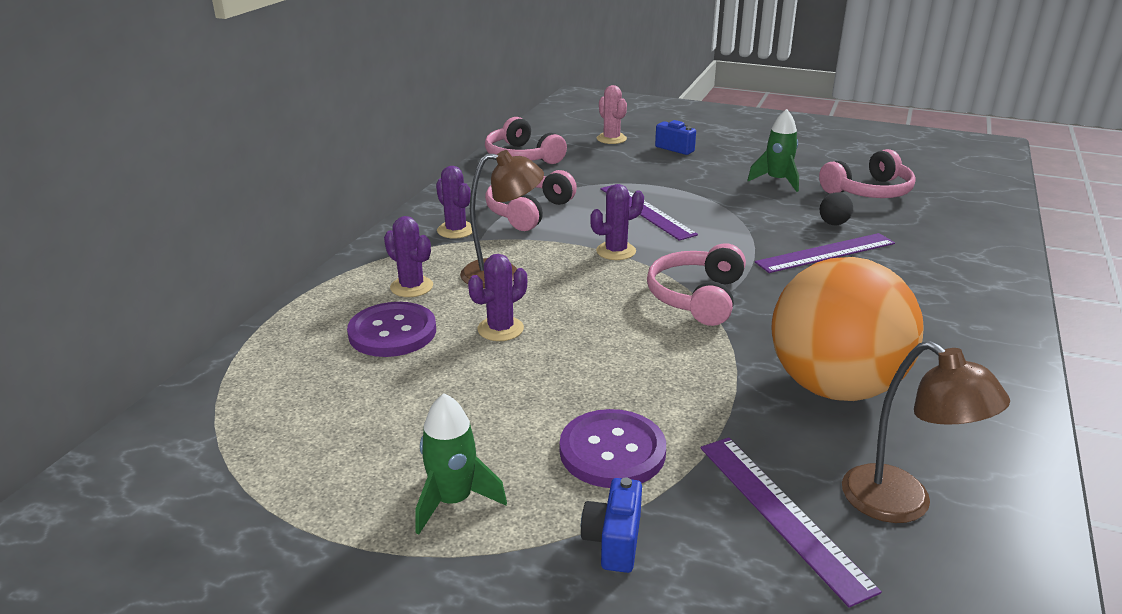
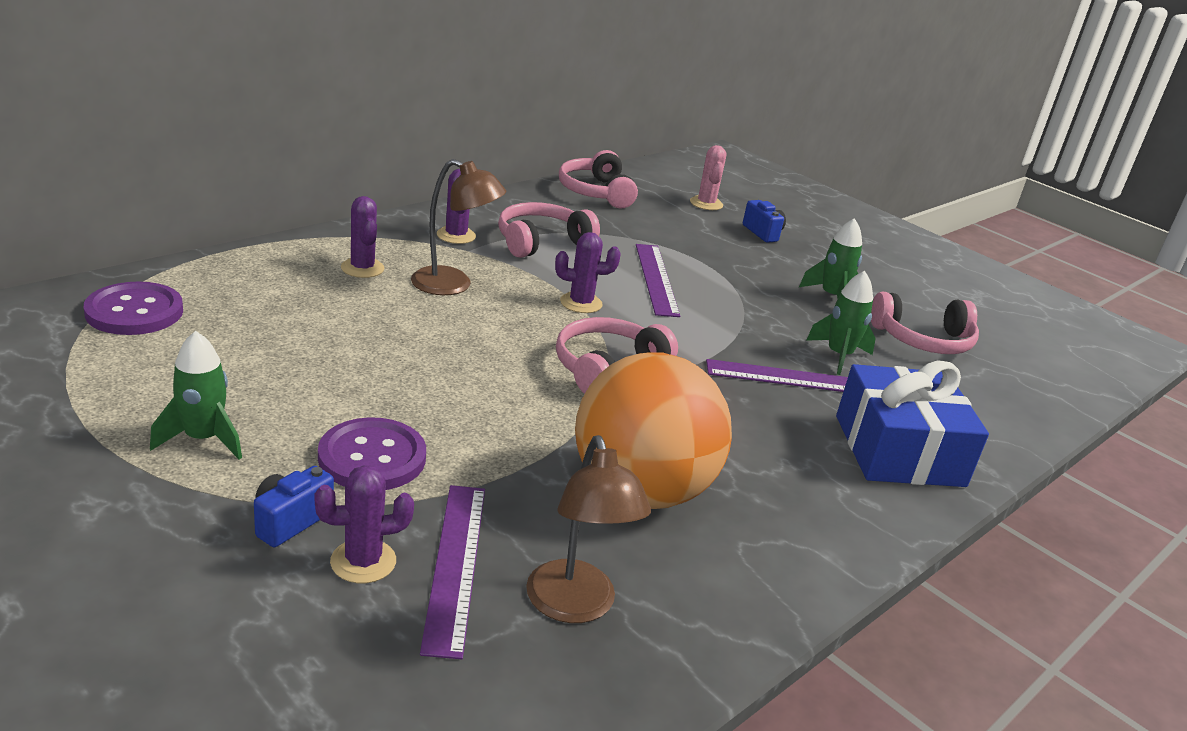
camera: 20 degrees right, 0 degrees up
purple button [347,302,436,357] -> purple button moved to [84,281,183,335]
purple cactus [468,254,527,341] -> purple cactus moved to [314,465,414,583]
black egg [819,192,853,225] -> green rocket [806,271,876,375]
none -> blue gift [836,360,989,487]

